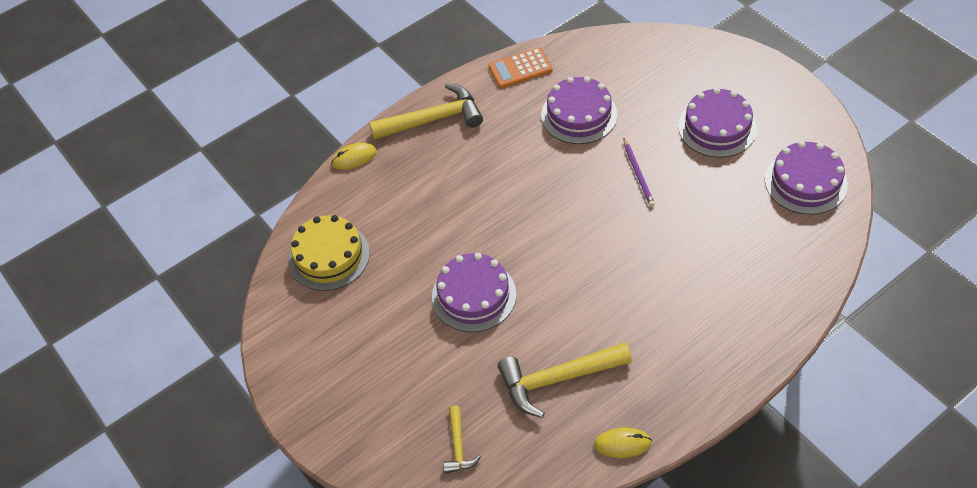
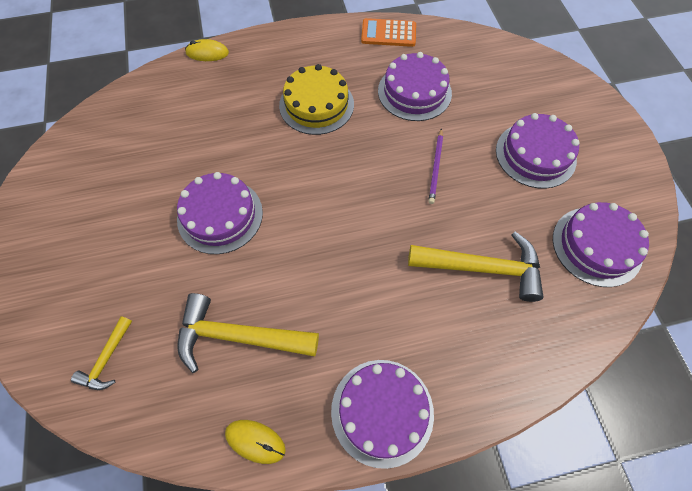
camera: 20 degrees right, 10 degrees up
yellow cake [288,215,370,291] -> yellow cake moved to [279,64,354,135]
yellow hammer [369,83,483,140] -> yellow hammer moved to [408,232,543,302]
none -> purple cake [331,360,434,469]

